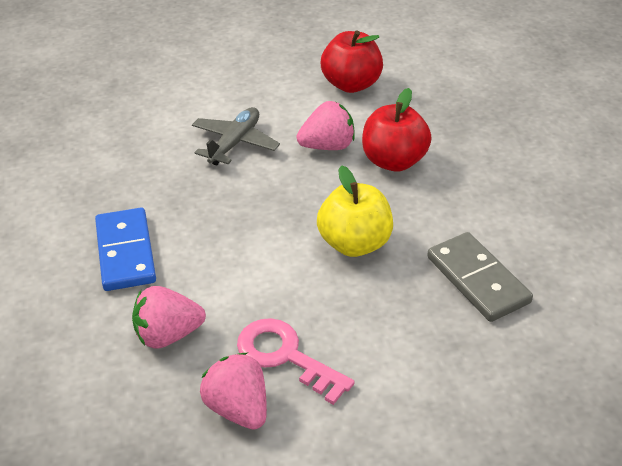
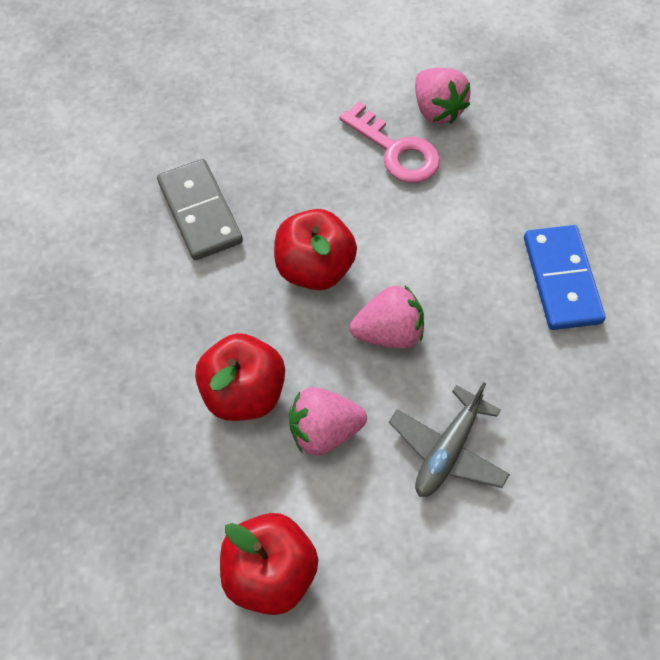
camera: 175 degrees left, 20 degrees up
pink strawberry [132,286,206,349] -> pink strawberry moved to [350,286,424,349]
yellow apple [317,165,393,257] -> red apple [274,209,357,290]

